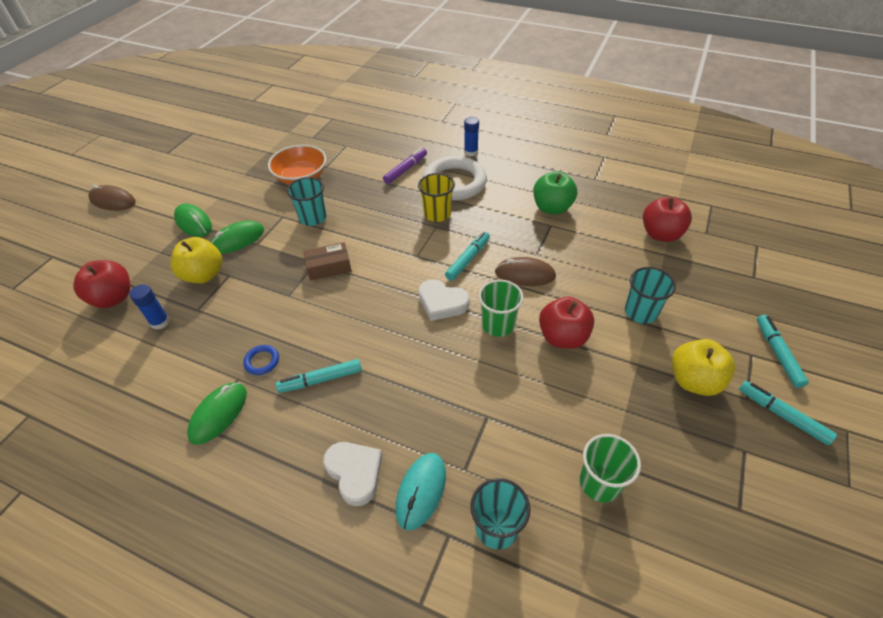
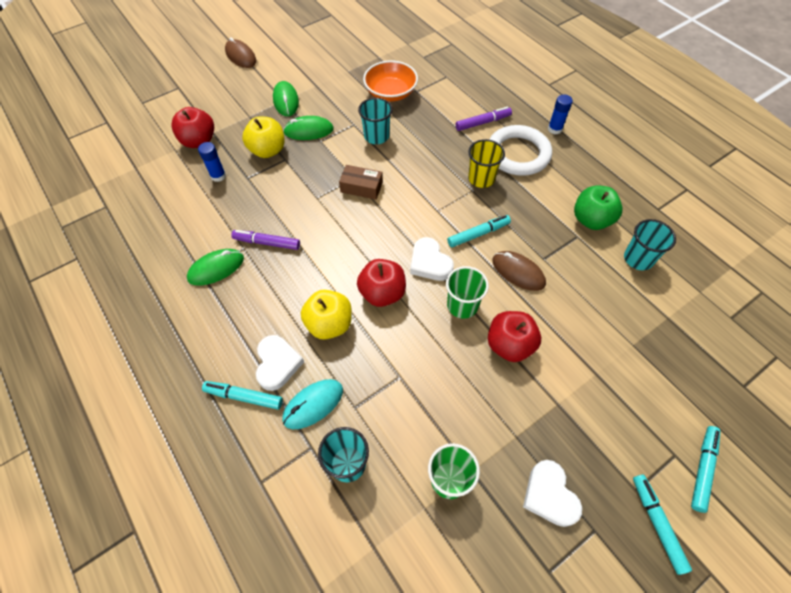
camera: 30 degrees right, 10 degrees up
blue ring [243,345,279,375] -> purple marker [231,230,300,250]
turquoise marker [276,359,362,393] -> turquoise marker moved to [202,381,283,410]
turquoise cup [625,267,676,324] -> turquoise cup moved to [624,219,676,270]
red apple [643,197,692,242] -> red apple moved to [357,259,406,307]
yellow apple [672,339,735,396] -> yellow apple moved to [301,290,352,340]
none -> white heart [523,460,582,527]

